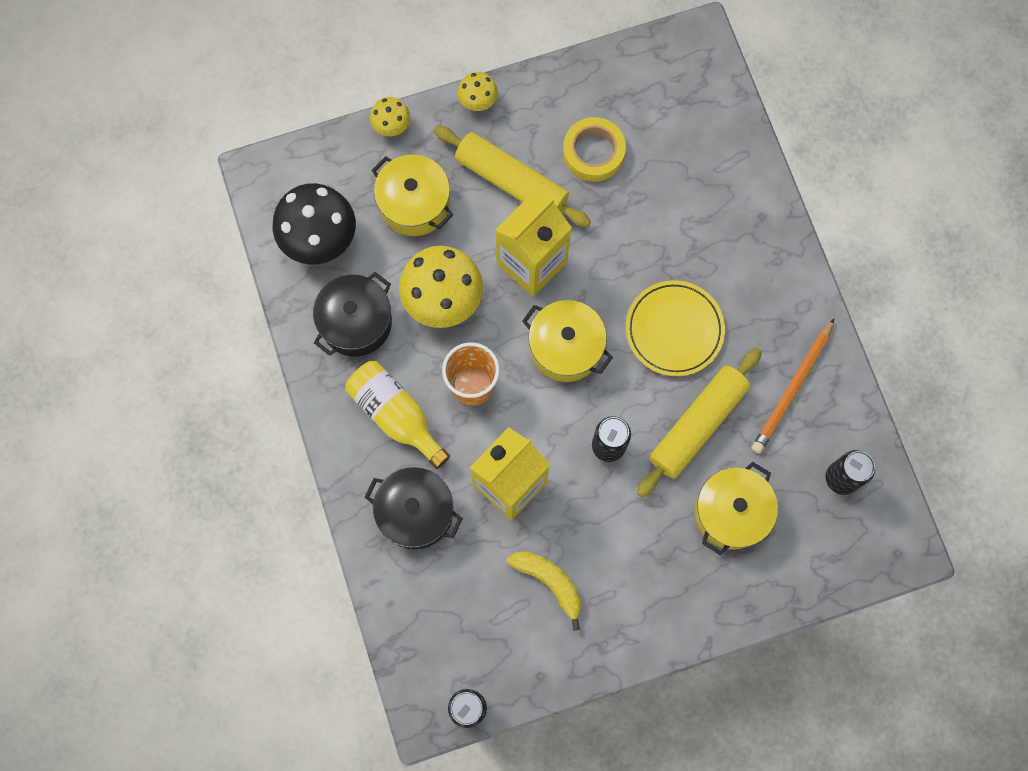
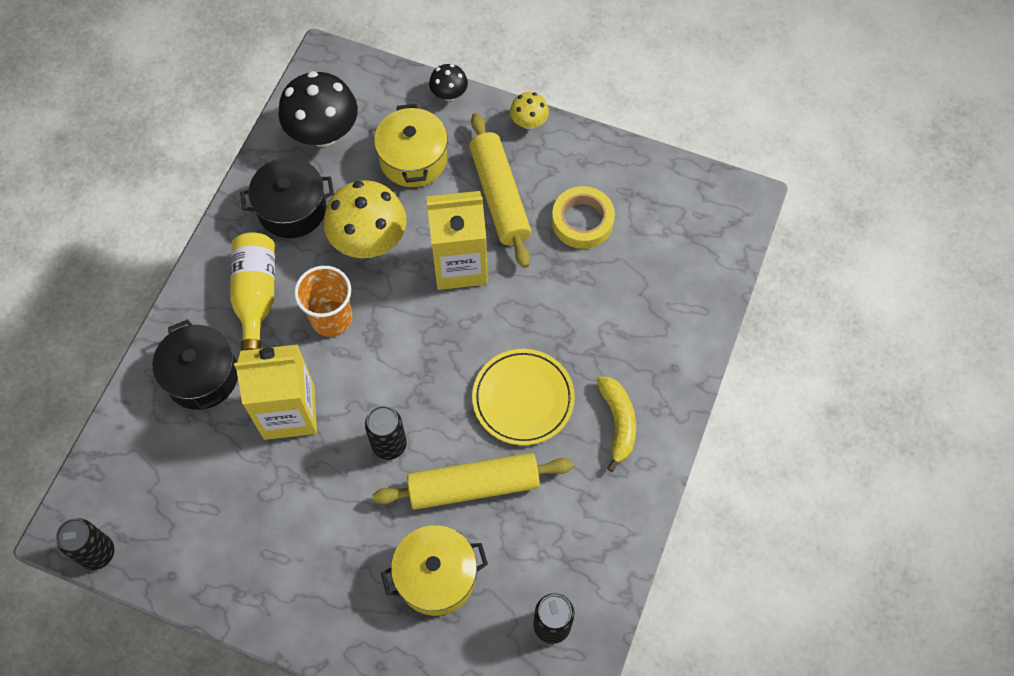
camera: 40 degrees right, 10 degrees down
yellow mushroom [370,97,410,136] -> black mushroom [429,64,468,101]
yellow banana [507,551,581,631] -> yellow banana moved to [597,376,636,472]
yellow pot [522,300,613,382] -> none
orange pencil [751,318,835,454] -> none

